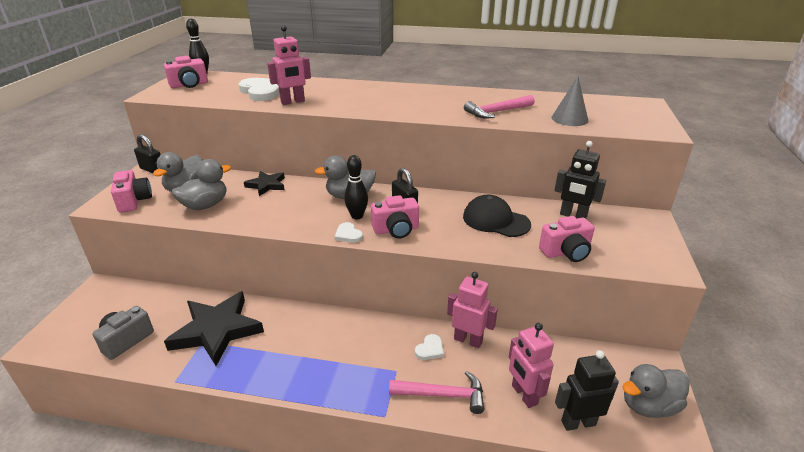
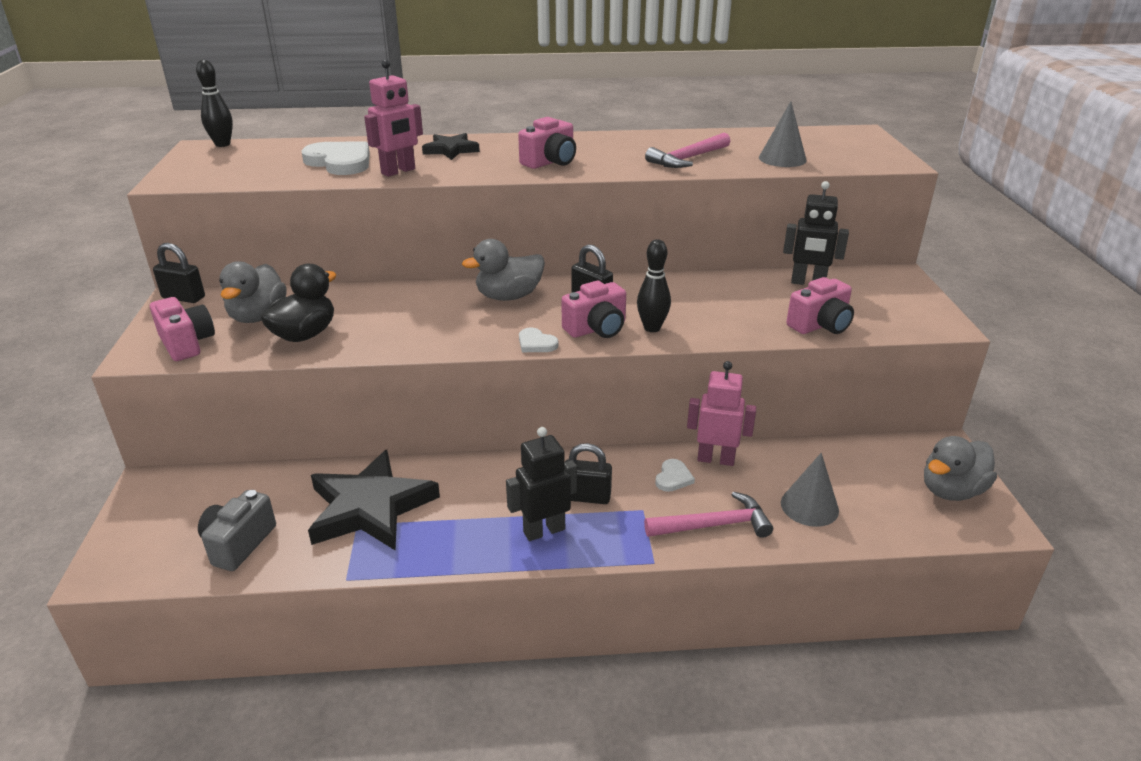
camera: 15 degrees left, 0 degrees up
pink camera [164,56,208,88] -> pink camera moved to [518,117,576,169]
grey duck [172,159,231,210] -> black duck [261,264,337,342]
black star [244,171,285,196] -> black star moved to [422,133,480,160]
black bowling pin [344,155,368,219] -> black bowling pin moved to [637,239,671,332]
black cap [463,195,531,237] -> none
pink robot [509,323,554,408] -> grey cone [781,453,839,527]
black robot [555,350,619,431] -> black robot moved to [506,427,577,541]
none -> black padlock [565,443,612,504]

